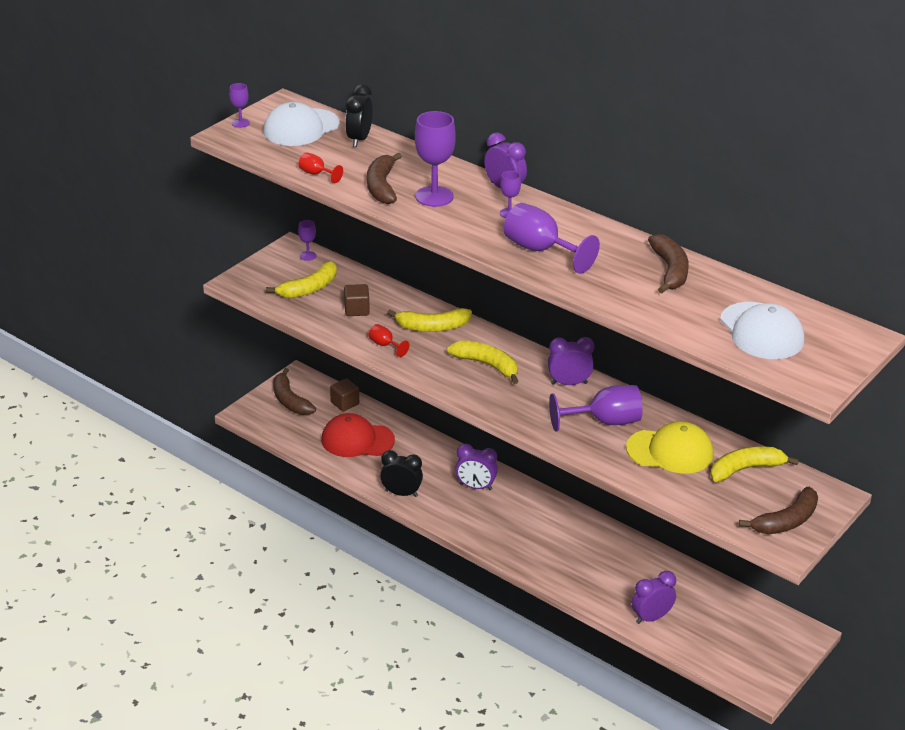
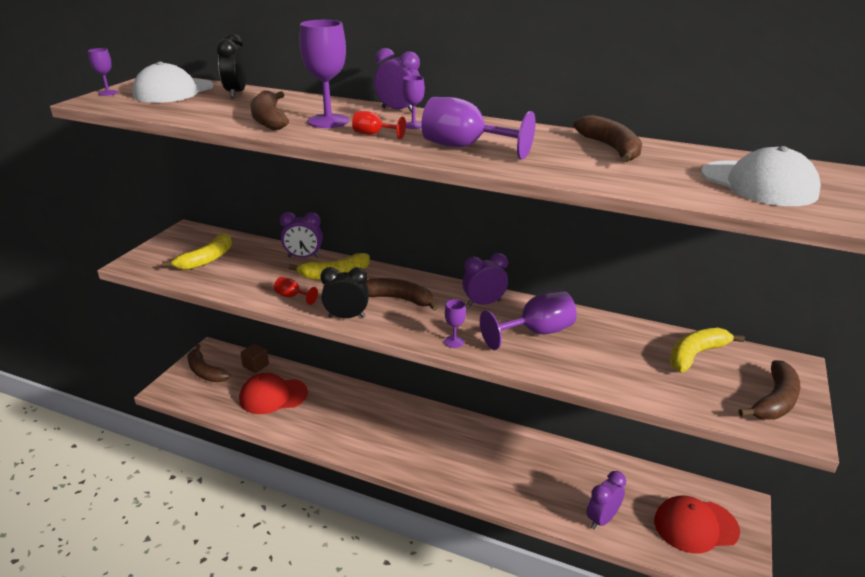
camera: 15 degrees left, 5 degrees down
purple goblet [298,220,316,261] -> purple goblet moved to [444,299,466,348]
red goblet [299,152,343,183] -> red goblet moved to [352,111,406,139]
brown cube [344,284,370,316] -> none
black clock [380,450,423,497] -> black clock moved to [320,267,369,318]
yellow banana [447,340,519,384] -> brown banana [366,278,438,311]
purple clock [455,444,498,490] -> purple clock moved to [280,212,323,258]
yellow cap [626,421,714,474] -> none
none -> red cap [654,496,740,554]

